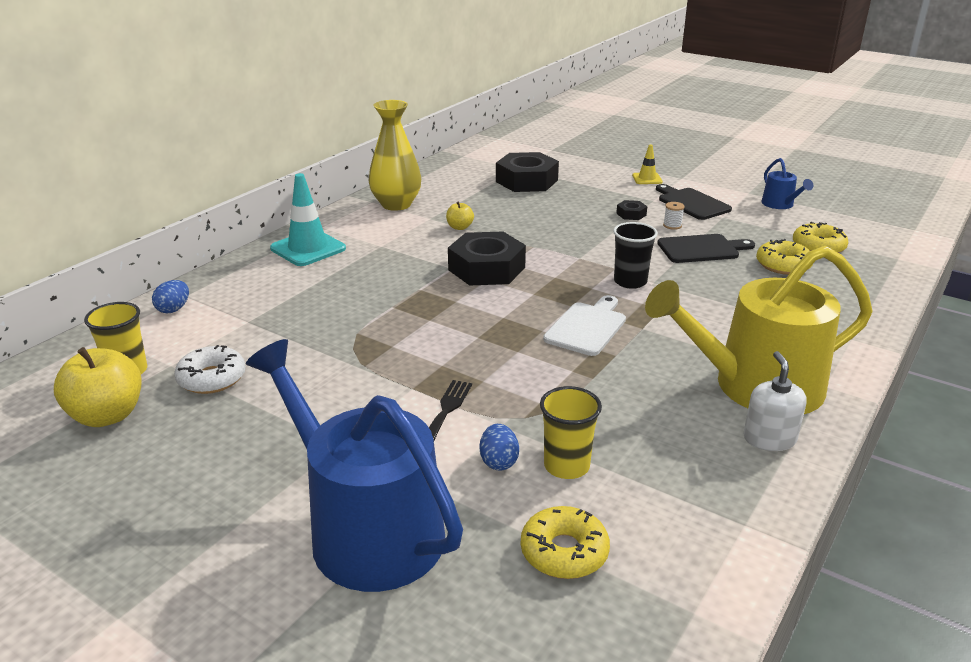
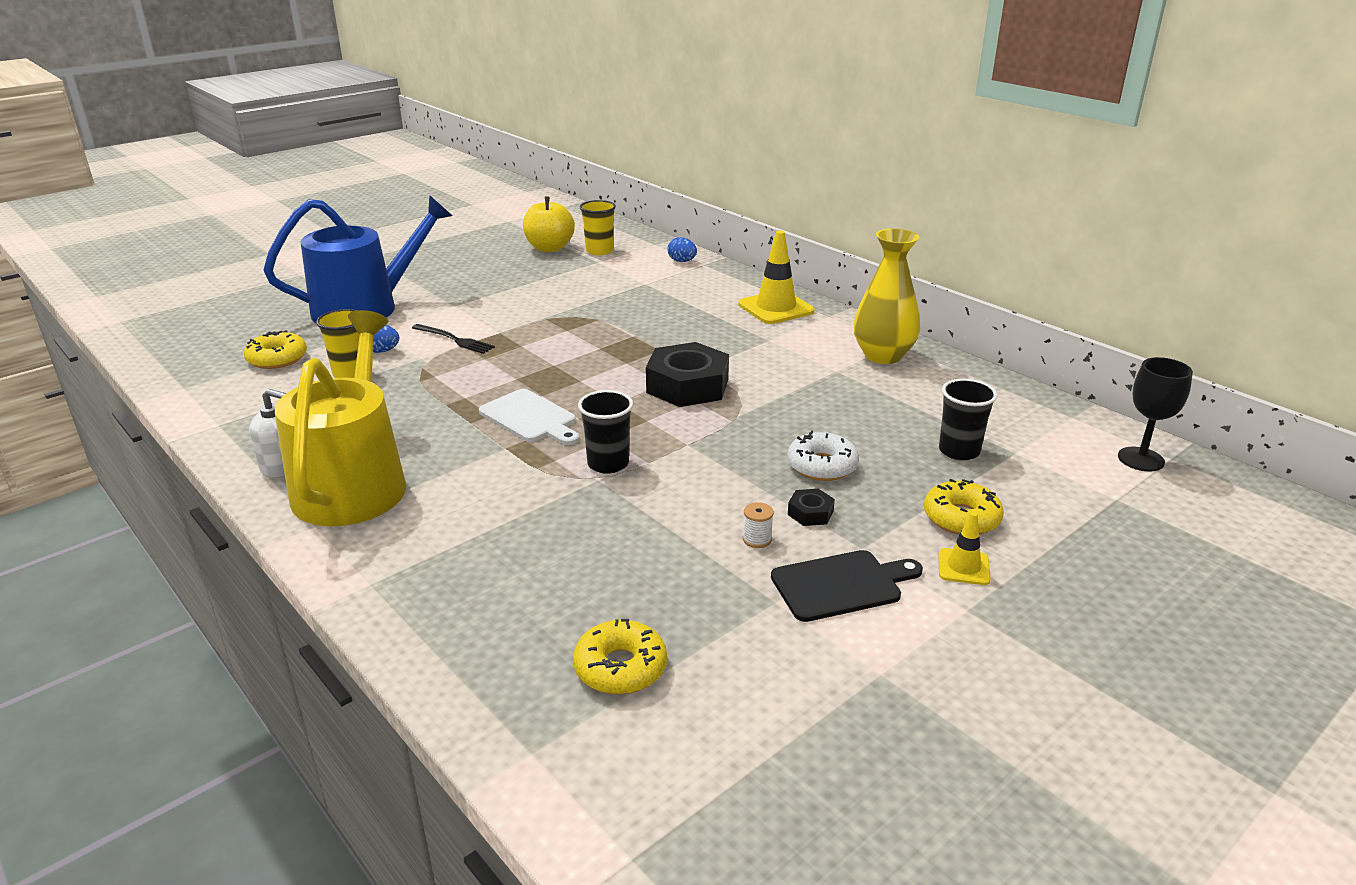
camera: 105 degrees right, 0 degrees up
white donut [174,345,246,394] -> white donut moved to [787,431,859,481]
turquoise traffic cone [270,173,346,266] -> yellow traffic cone [739,230,814,324]
yellow apple [446,201,474,230] -> none
black nut [496,152,559,192] -> black cup [939,379,998,460]
black cutting board [657,234,755,263] -> none
yellow donut [756,239,813,275] -> yellow donut moved to [924,479,1004,535]
blue watering can [761,158,814,209] -> none
none -> black goblet [1118,357,1193,472]

